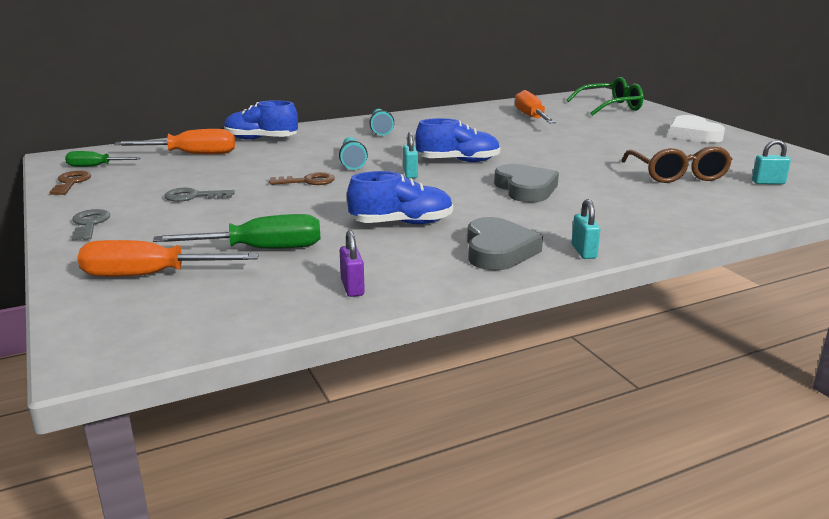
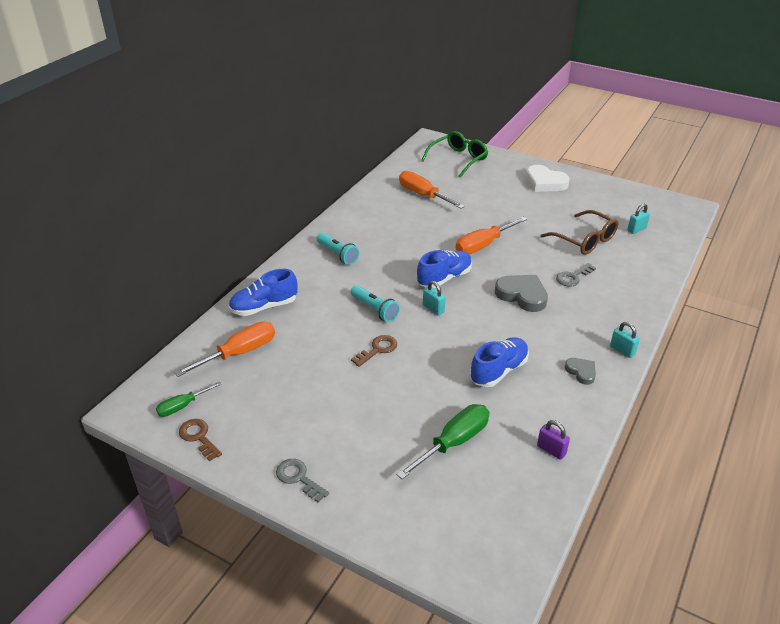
camera: 35 degrees left, 15 degrees up
orange screwdriver [78,240,259,277] -> orange screwdriver moved to [456,217,527,254]
grey key [164,188,235,202] -> grey key moved to [556,263,596,287]
grey heart [467,217,543,271] -> grey heart [565,358,596,385], size x0.56

